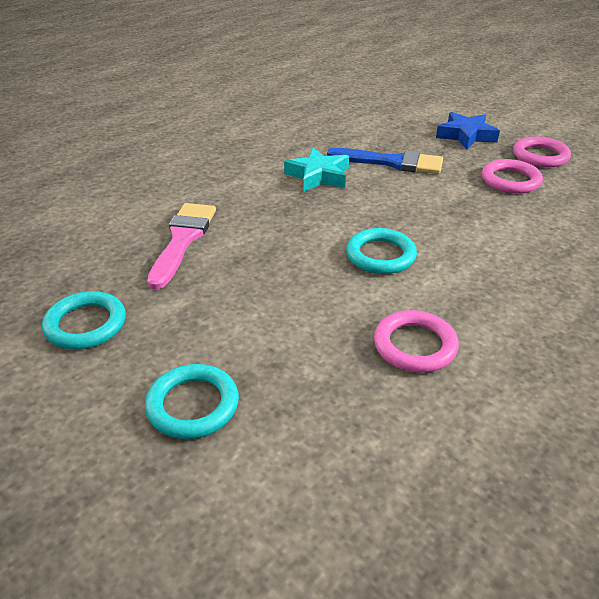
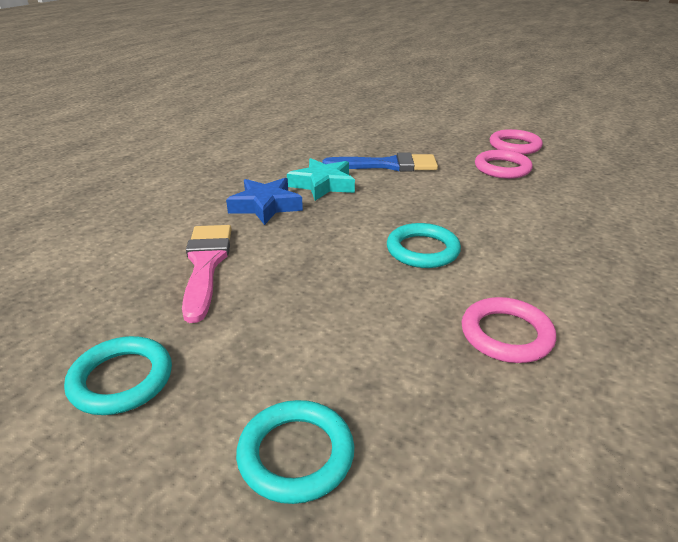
camera: 15 degrees left, 5 degrees down
blue star [436,112,500,149] -> blue star moved to [226,178,303,225]

